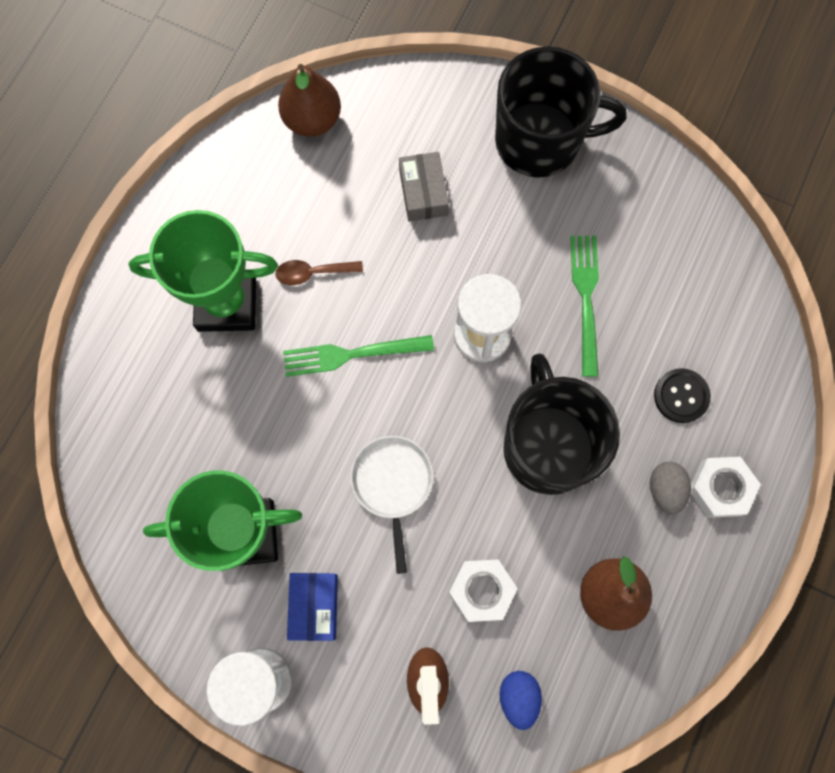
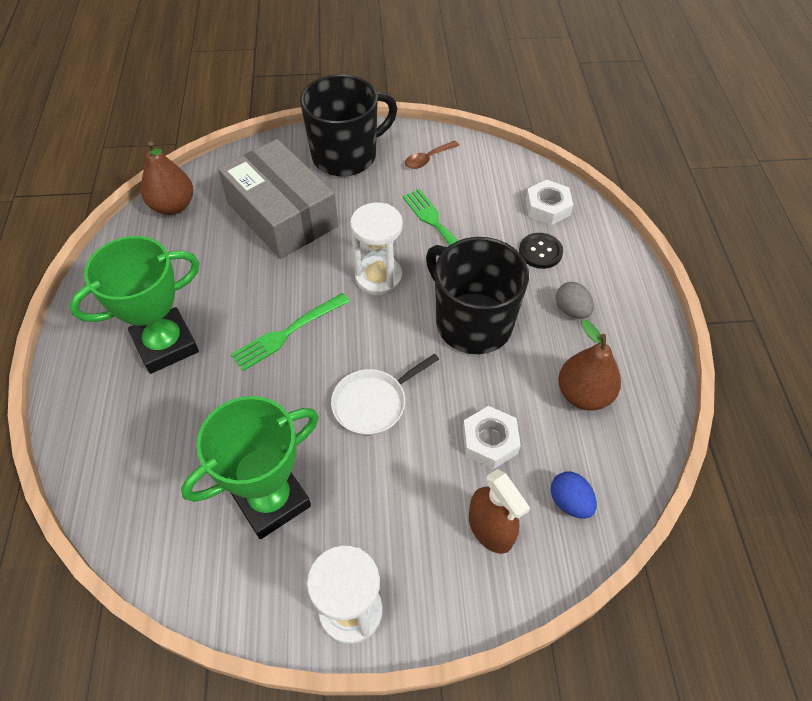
camera: 30 degrees left, 20 degrees down
brown spoon [275,260,363,285] -> brown spoon moved to [405,141,459,169]
blue box [287,573,338,641] -> none
white pan [351,436,433,574] -> white pan turned 90 degrees counterclockwise [331,354,439,436]
grey box [399,152,449,222] -> grey box [218,139,338,259], size x2.13
white nut [691,457,761,518] -> white nut moved to [525,180,573,225]

